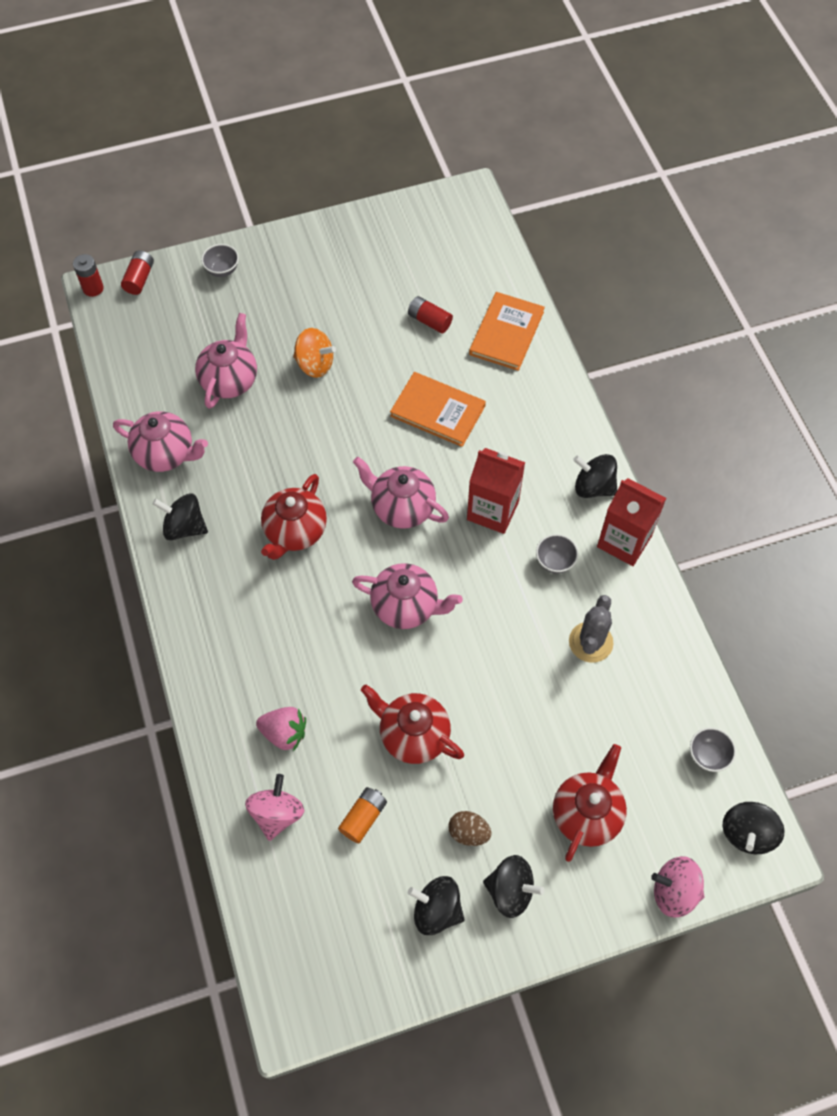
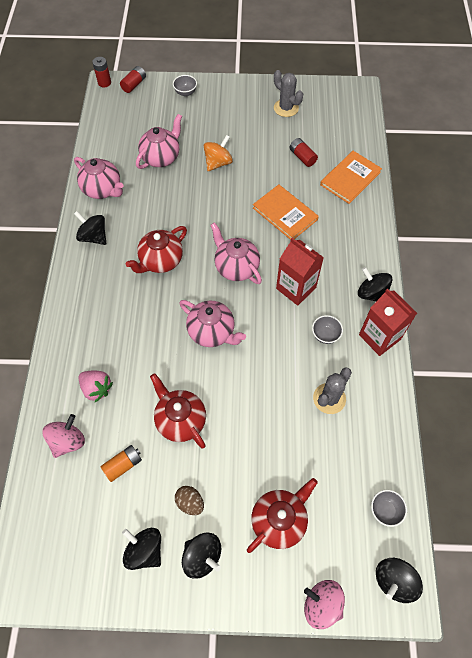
camera: 20 degrees right, 0 degrees up
orange spinning top [293,328,336,378] -> orange spinning top turned 90 degrees counterclockwise [204,135,233,171]
none -> grey cactus [274,70,303,117]

